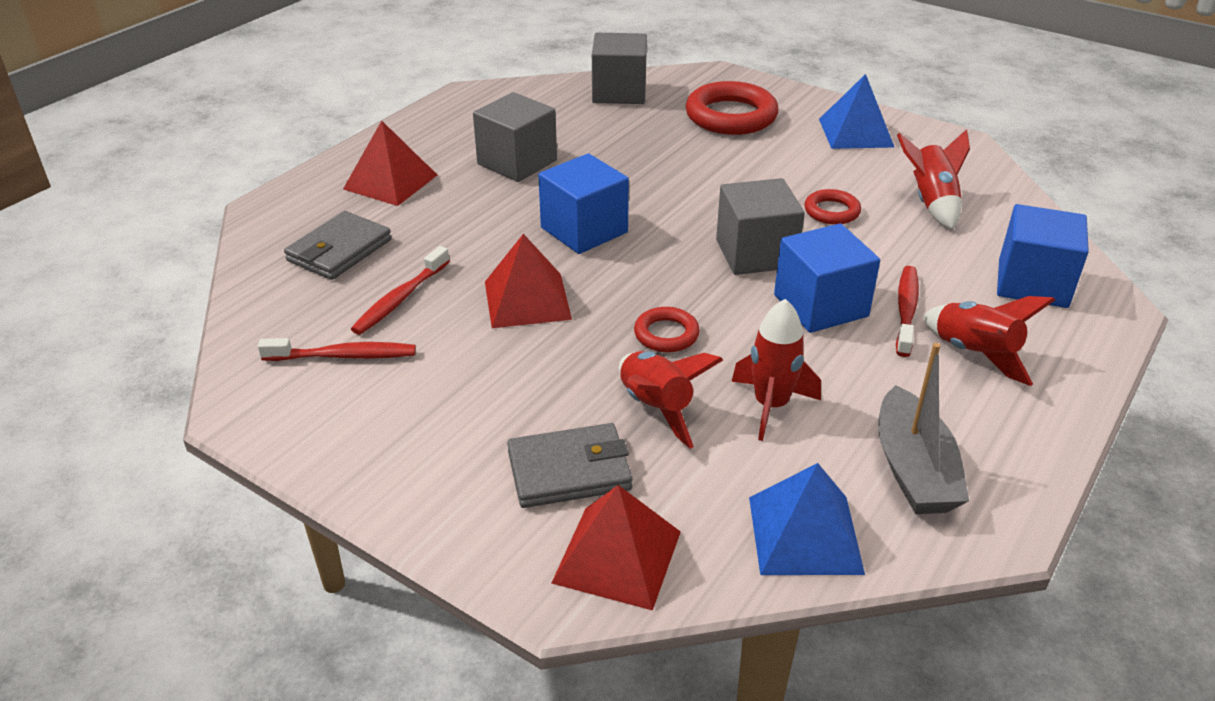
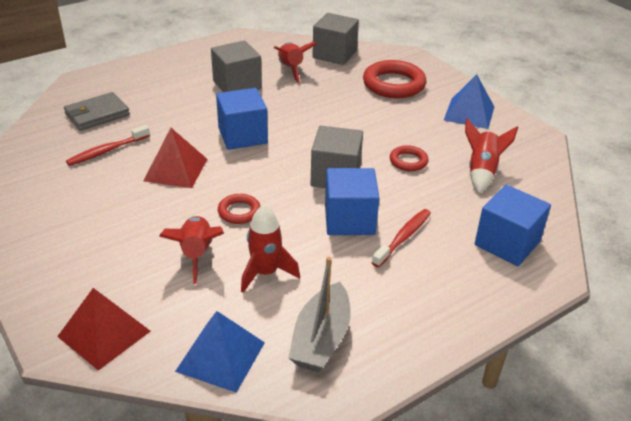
camera: 20 degrees right, 0 degrees up
red toothbrush [258,338,416,361] -> none
red pyramid [343,121,437,206] -> none
grey wallet [507,423,632,508] -> none
red rocket [923,296,1055,386] -> red rocket moved to [273,42,317,83]

